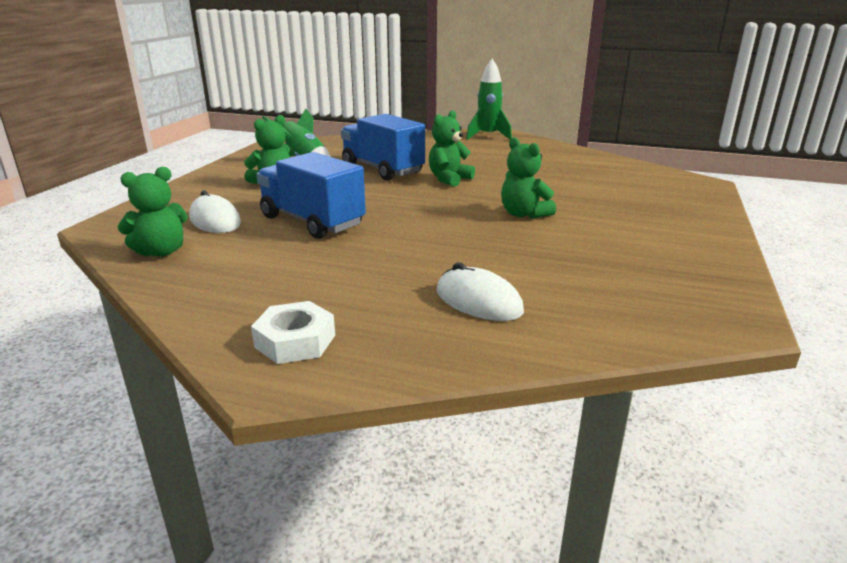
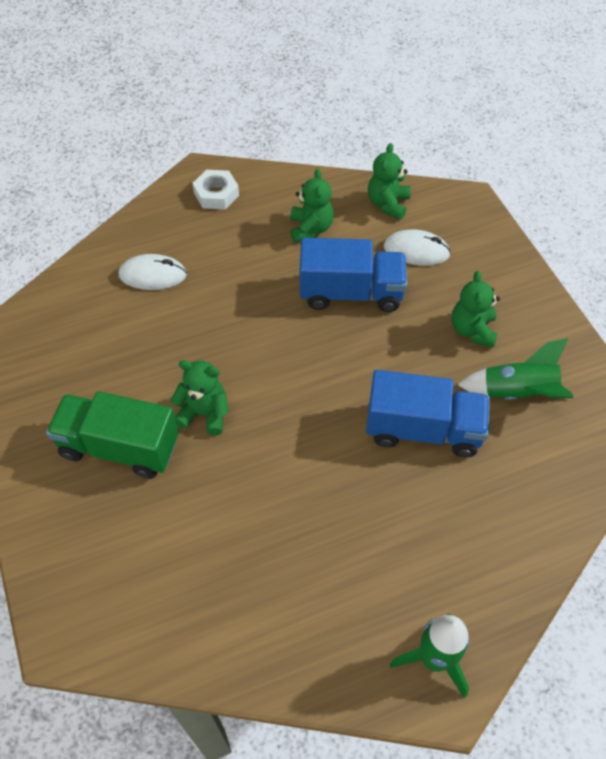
camera: 140 degrees right, 30 degrees up
green teddy bear [429,110,475,187] -> green teddy bear moved to [290,168,334,243]
none -> green truck [46,391,179,479]

